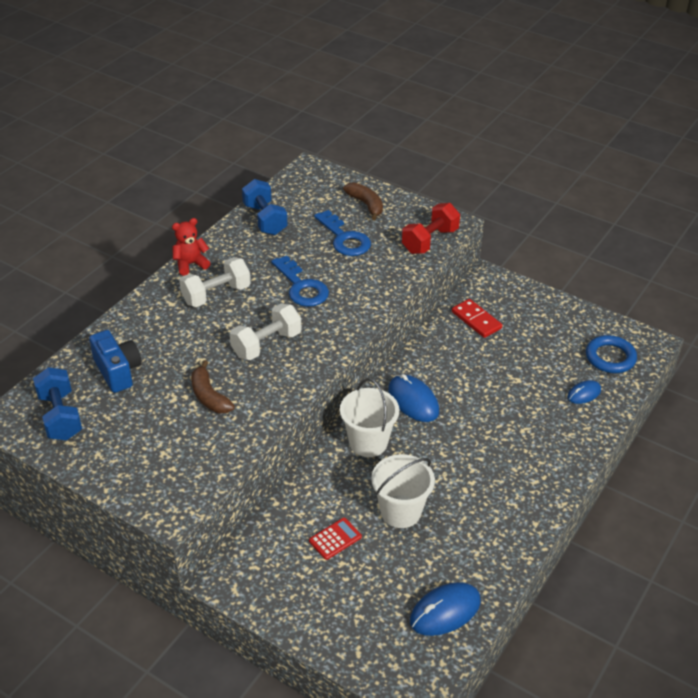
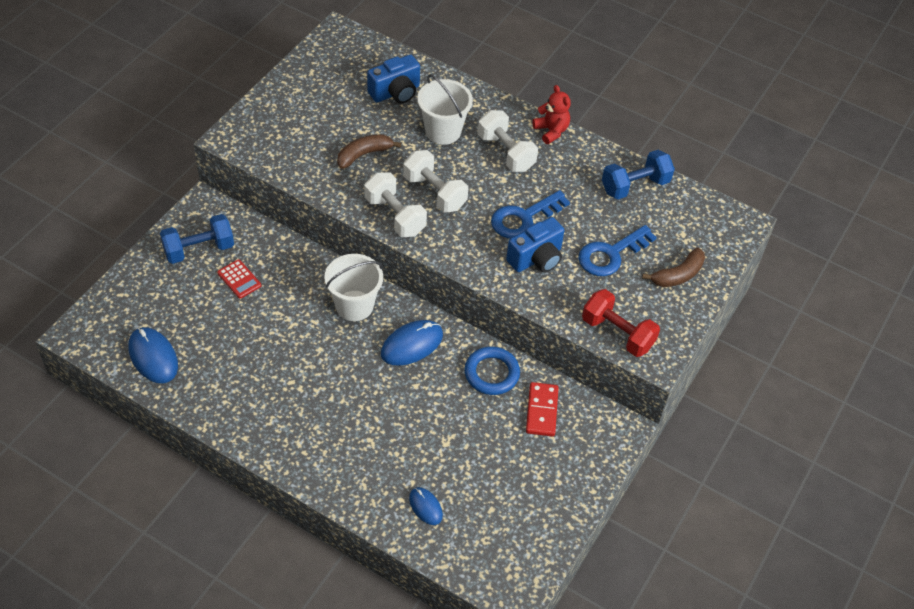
camera: 85 degrees right, 10 degrees up
blue dumbbell [33,367,82,440] -> blue dumbbell moved to [160,214,234,264]
white bucket [371,454,435,528] -> white bucket moved to [417,74,473,145]
red domino [452,299,502,338] -> red domino turned 45 degrees counterclockwise [526,382,559,437]
blue ring [586,335,637,373] -> blue ring moved to [464,346,520,395]
none -> white dumbbell [365,172,427,237]
none -> blue camera [506,217,565,272]

